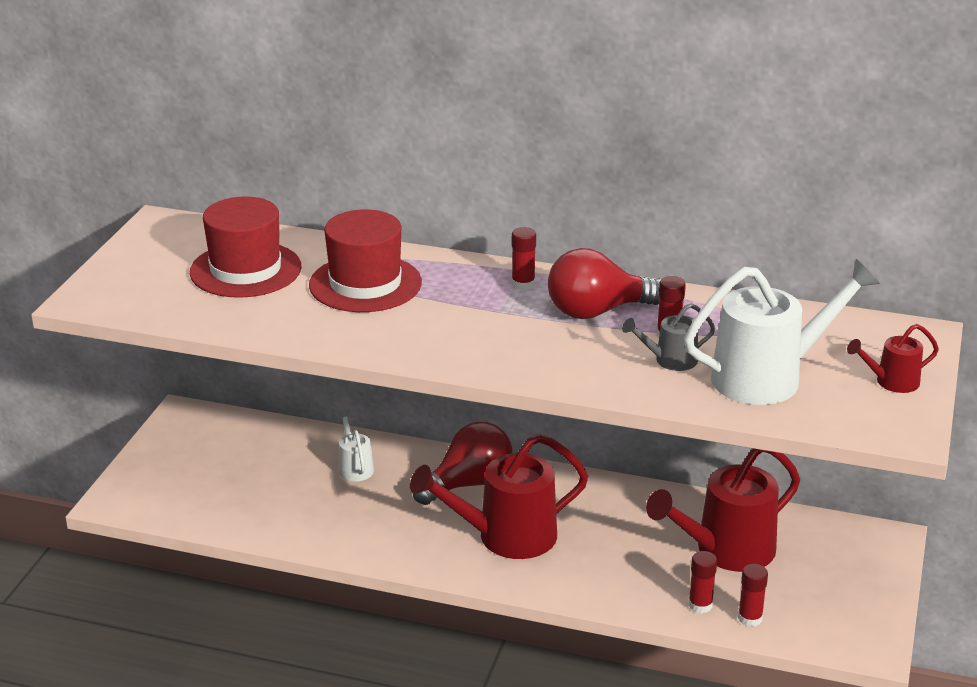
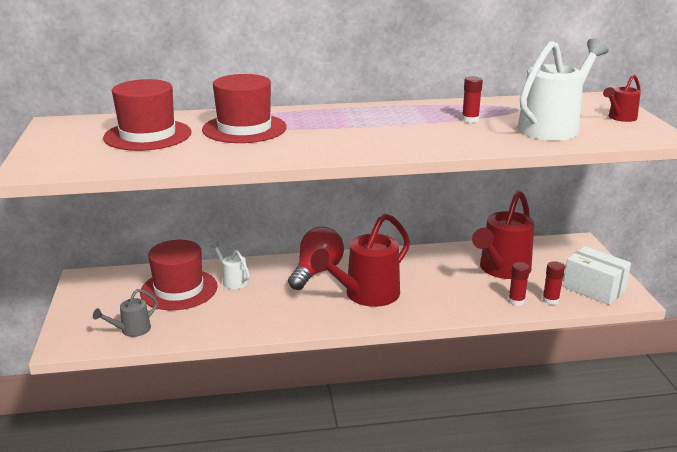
camera: 25 degrees left, 5 degrees down
red glue stick [512,227,536,290] -> none
red light bulb [548,248,661,319] -> none
grey watering can [622,303,715,371] -> grey watering can moved to [93,289,158,337]
none -> red hat [140,240,218,310]
none -> white box [563,246,631,305]

